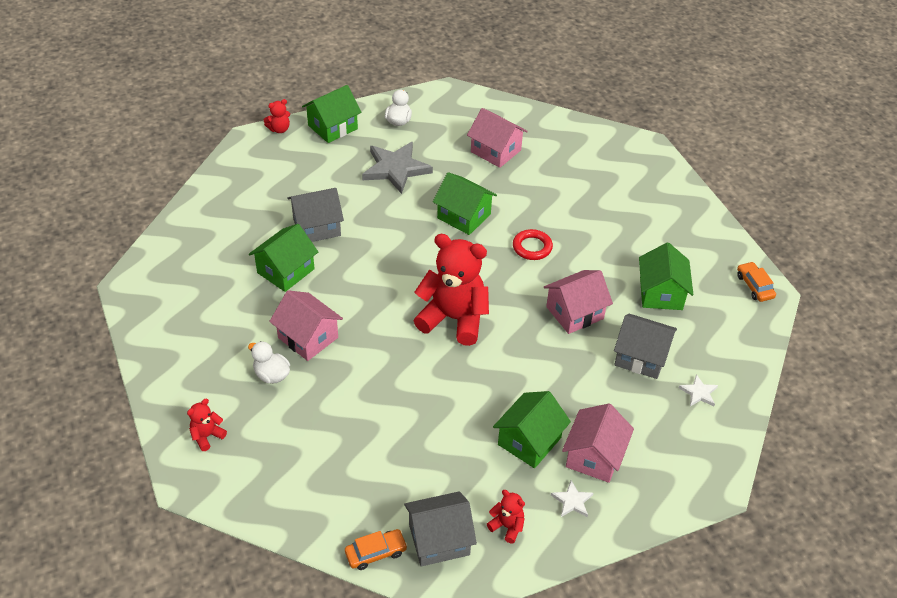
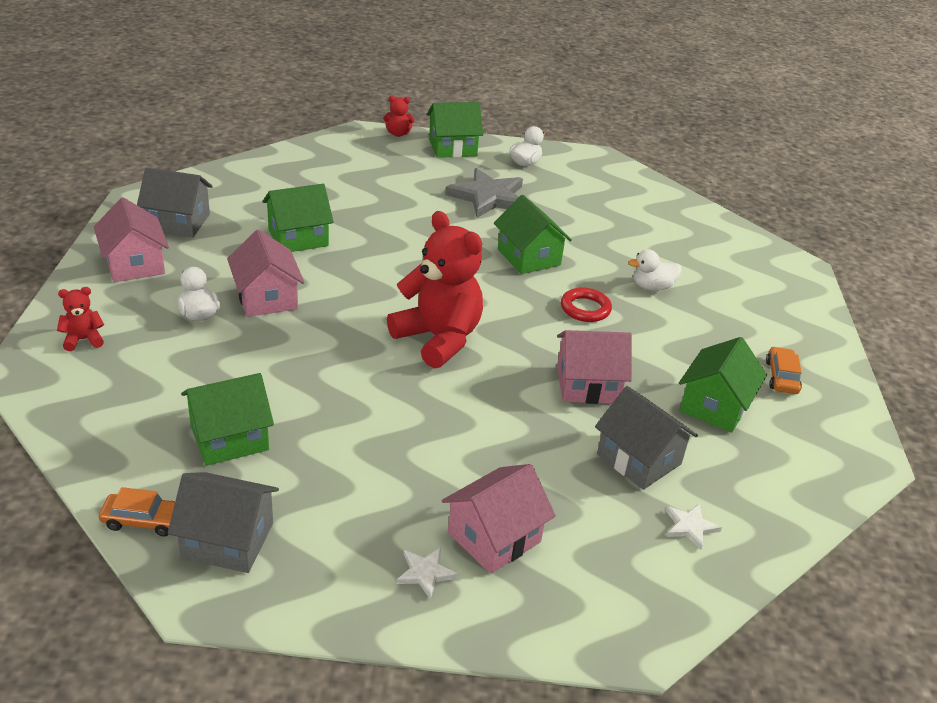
camera: 25 degrees right, 10 degrees down
grey house [287,188,344,242] -> grey house moved to [137,167,213,237]
pink house [467,108,528,168] -> pink house moved to [94,198,169,282]
red teddy bear [487,490,525,543] -> none
green house [493,391,571,468] -> green house moved to [181,373,274,466]
orange car [737,262,776,302] -> orange car moved to [766,347,802,394]
none -> white duck [628,249,682,291]

